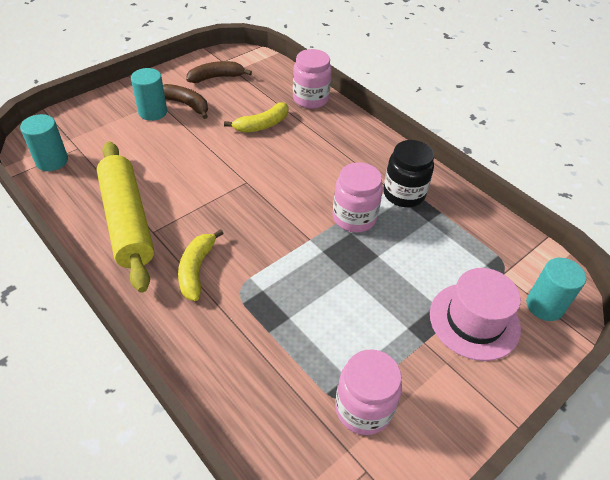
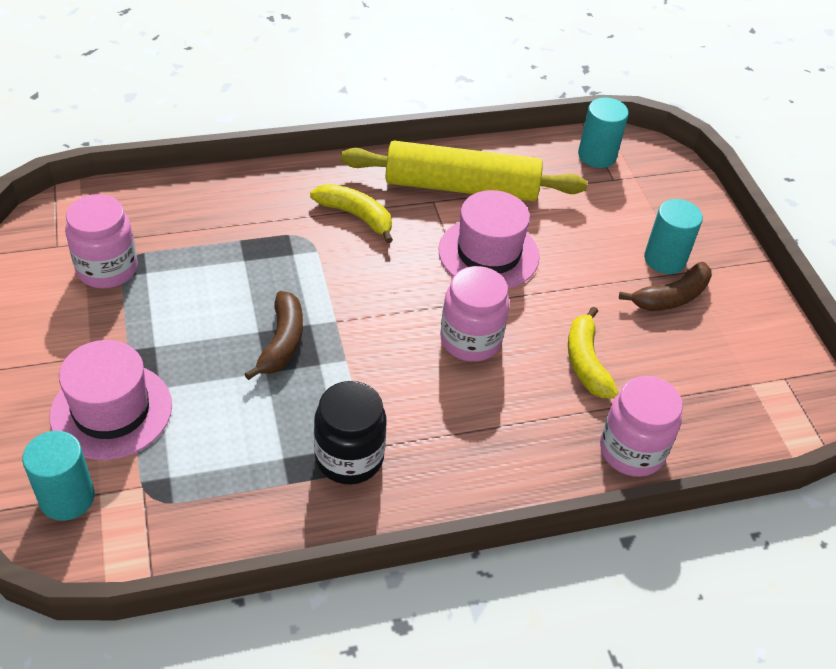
camera: 115 degrees right, 0 degrees up
brown banana [186,61,252,83] -> brown banana moved to [245,291,303,380]
pink jar [332,162,383,233] -> pink jar moved to [440,266,510,362]
none -> pink hat [438,190,540,289]

